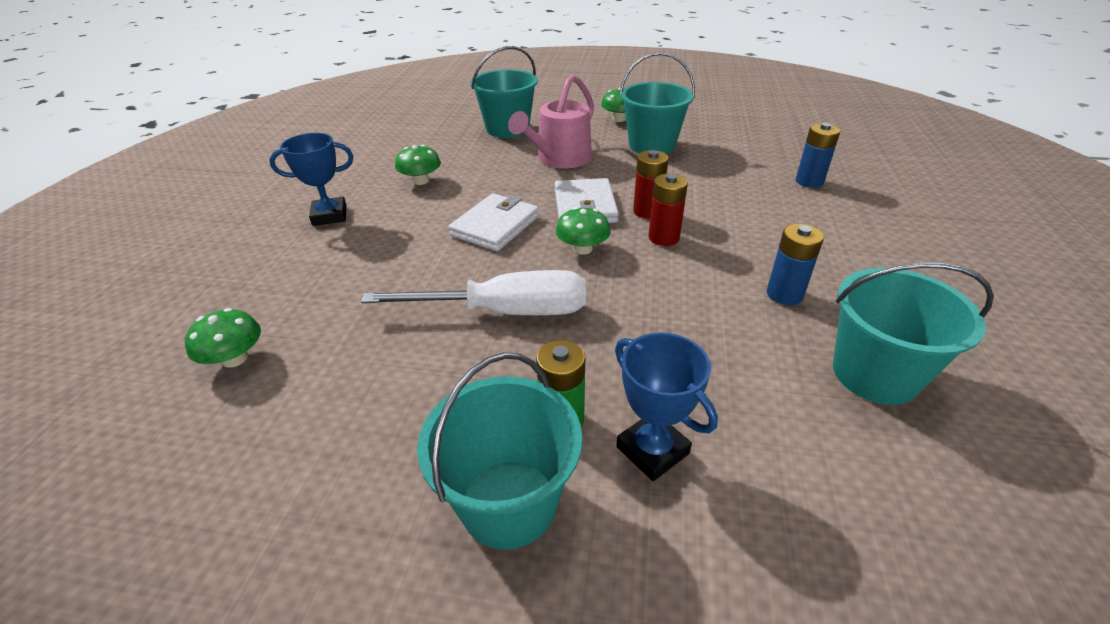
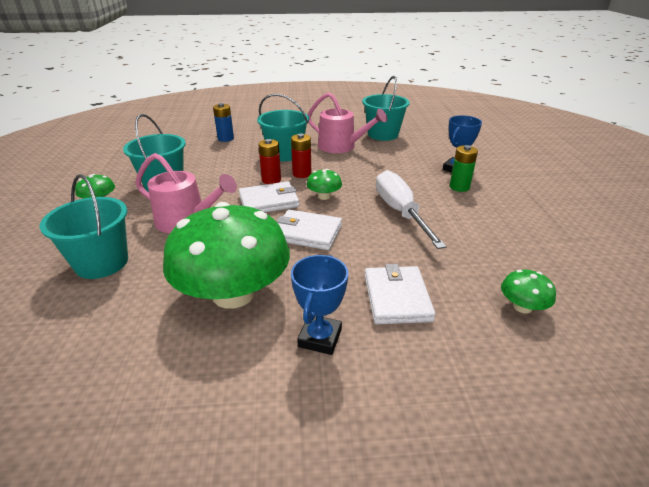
camera: 105 degrees left, 5 degrees down
blue trophy [269,133,353,226] -> blue trophy turned 45 degrees clockwise [291,255,348,355]
green mushroom [395,145,441,185] -> green mushroom [163,202,290,309], size x2.43
turquoise bucket [417,352,582,550] -> turquoise bucket moved to [257,94,309,161]
blue battery [767,224,824,305] -> pink watering can [308,92,387,153]
none -> white wallet [365,264,436,324]

